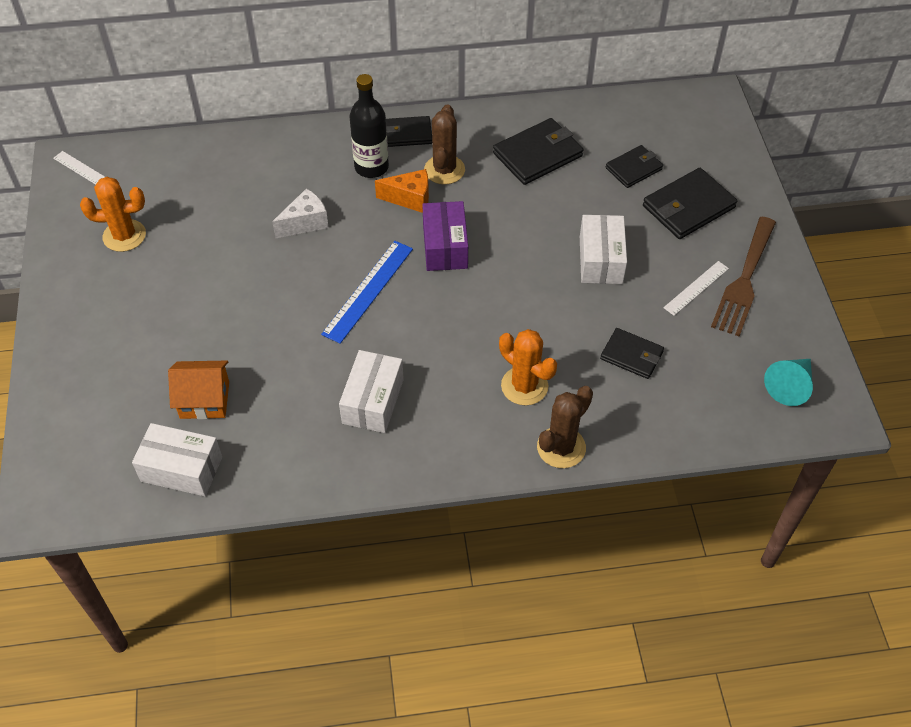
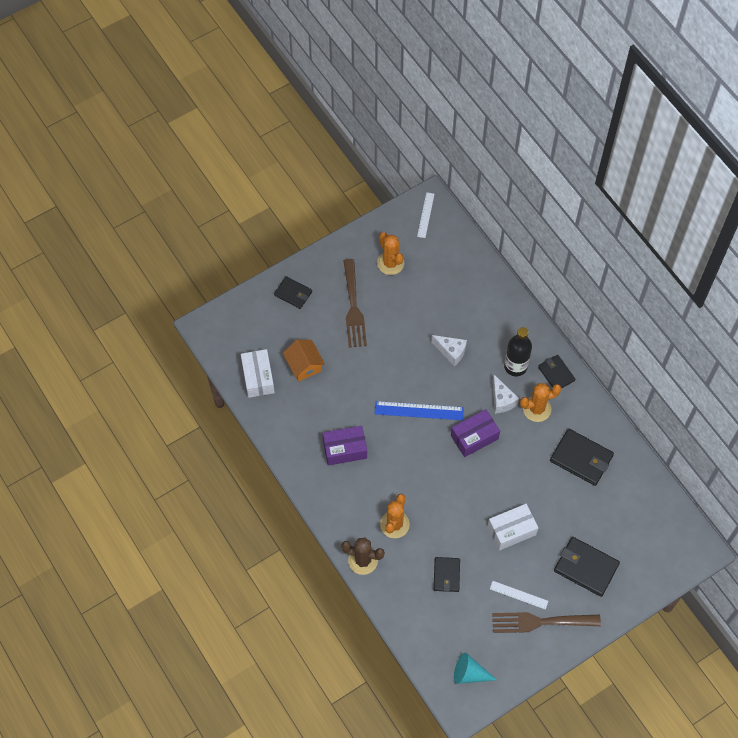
camera: 65 degrees right, 10 degrees up
white box [339,350,404,433] -> purple box [322,426,367,466]
orange cheese [375,169,429,213] -> white cheese [492,375,519,414]
brown cactus [424,104,465,184] -> orange cactus [520,383,561,422]
black wallet [606,145,663,188] -> black wallet moved to [274,276,312,309]
none -> brown fork [343,259,367,348]

